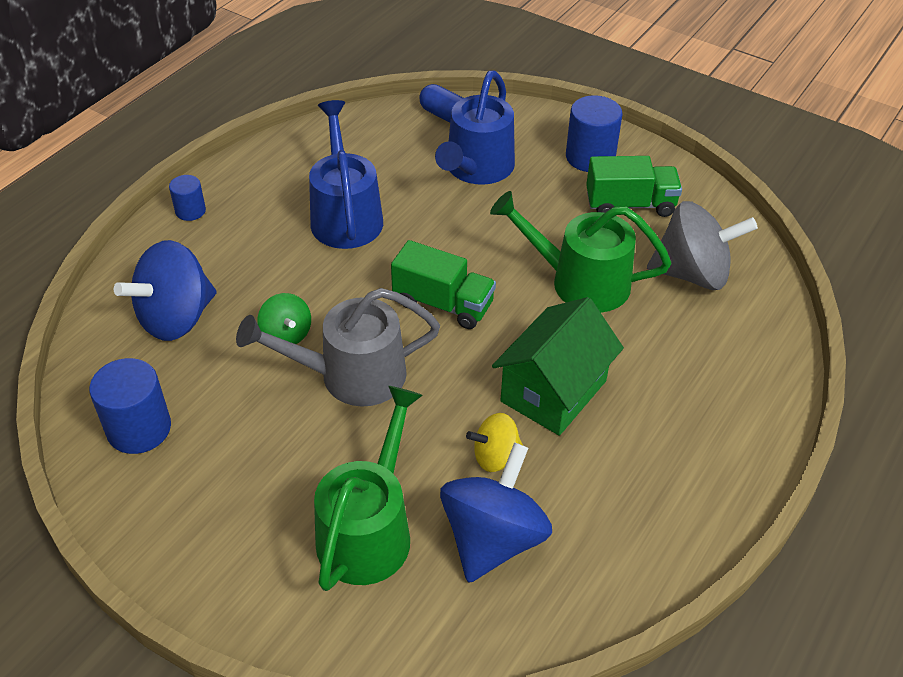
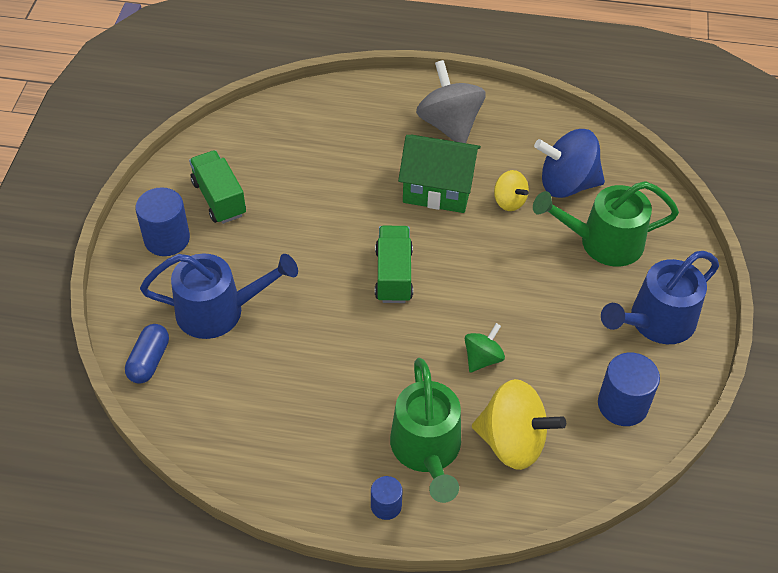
camera: 115 degrees left, 5 degrees up
blue spinning top [114,240,217,341] -> yellow spinning top [472,379,566,470]
grey watering can [236,288,440,407] -> none
blue watering can [309,100,383,249] -> blue watering can moved to [601,251,719,344]
green watering can [490,191,672,313] -> green watering can moved to [390,358,461,503]
grey spinning top [647,201,758,290] -> grey spinning top moved to [416,60,486,143]

